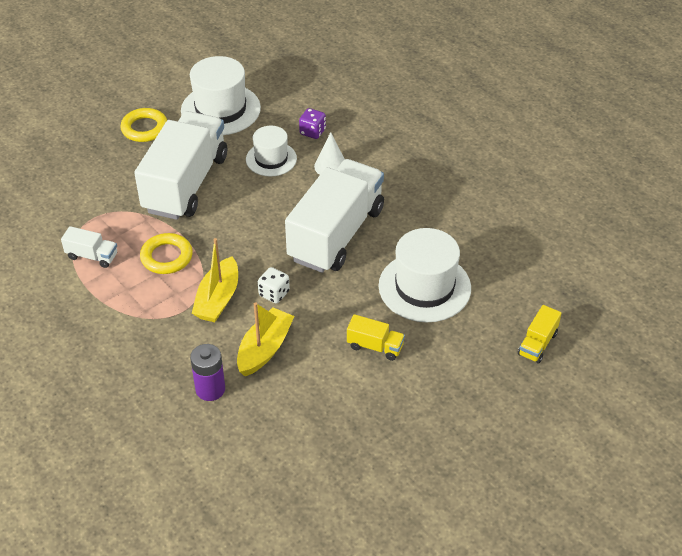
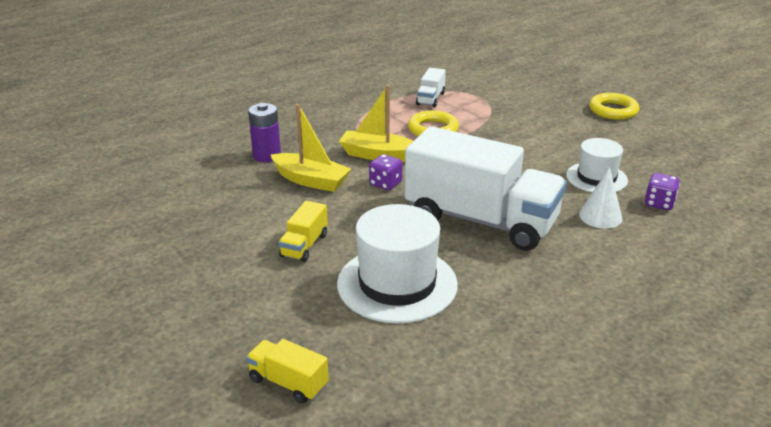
camera: 90 degrees right, 15 degrees down
white truck [134,111,227,220] -> none
white hat [181,56,261,135] -> none
white dice [258,267,290,304] -> purple dice [369,154,403,190]

